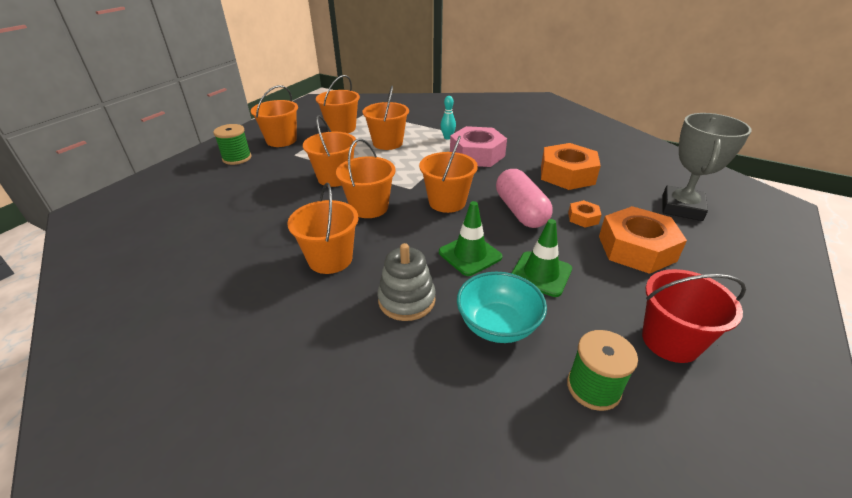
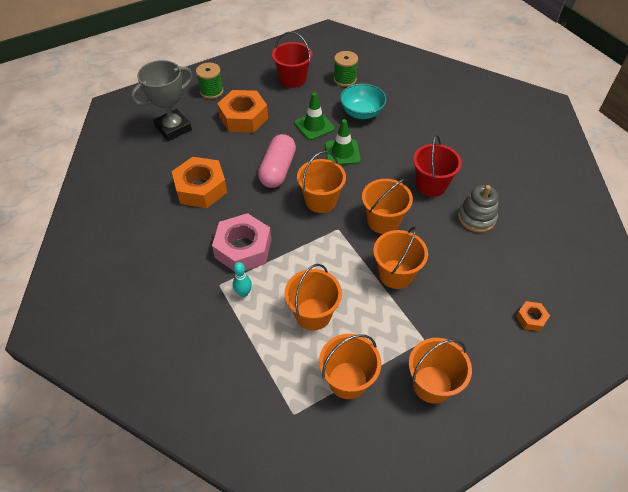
camera: 150 degrees left, 15 degrees up
green spool [213,124,252,165] -> green spool moved to [196,63,224,99]
orange bucket [287,182,358,274] -> red bucket [413,135,462,197]
grey stacking toy [378,243,436,321] -> grey stacking toy moved to [458,185,499,232]
orange nut [568,200,601,228] -> orange nut moved to [516,301,550,331]

